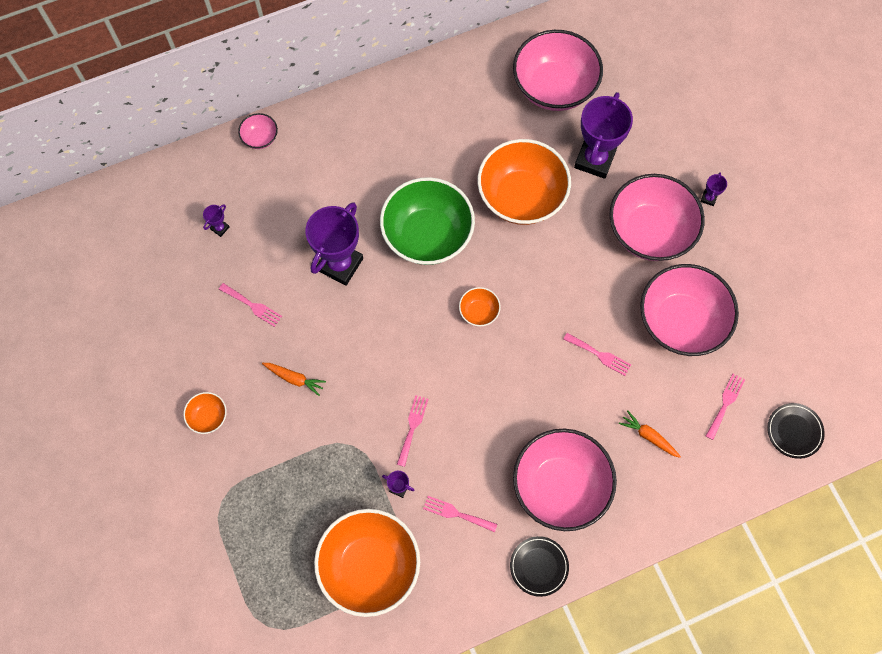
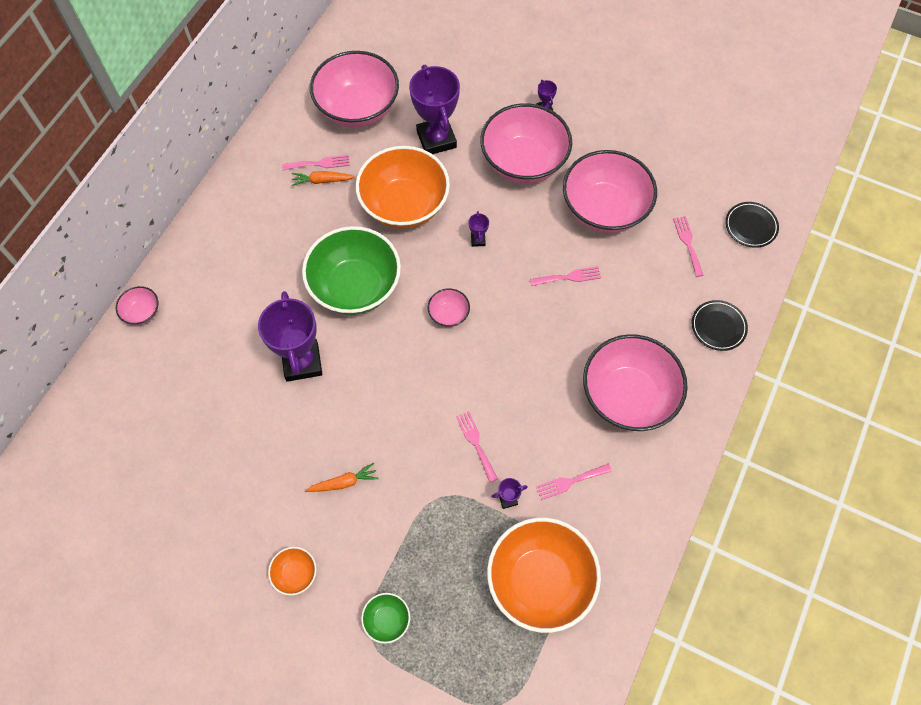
camera: 40 degrees left, 5 degrees down
purple trophy [203,204,229,237] -> purple trophy moved to [468,211,489,247]
pink fork [219,283,282,327] -> pink fork moved to [282,155,350,170]
orange bowl [459,287,501,326] -> pink bowl [428,288,470,327]
black plate [510,536,569,597] -> black plate moved to [692,300,748,351]
orange carrot [619,410,681,458] -> orange carrot moved to [292,171,355,186]
none -> green bowl [361,593,410,644]

